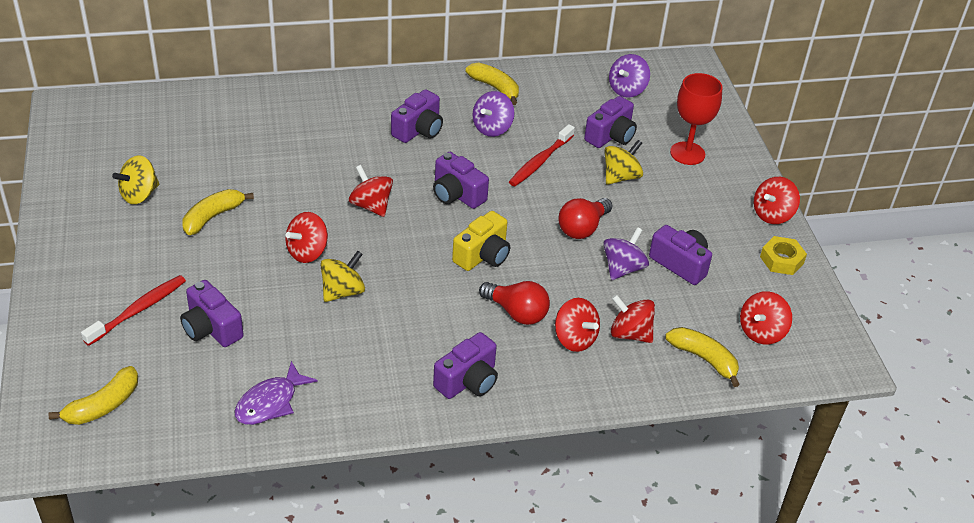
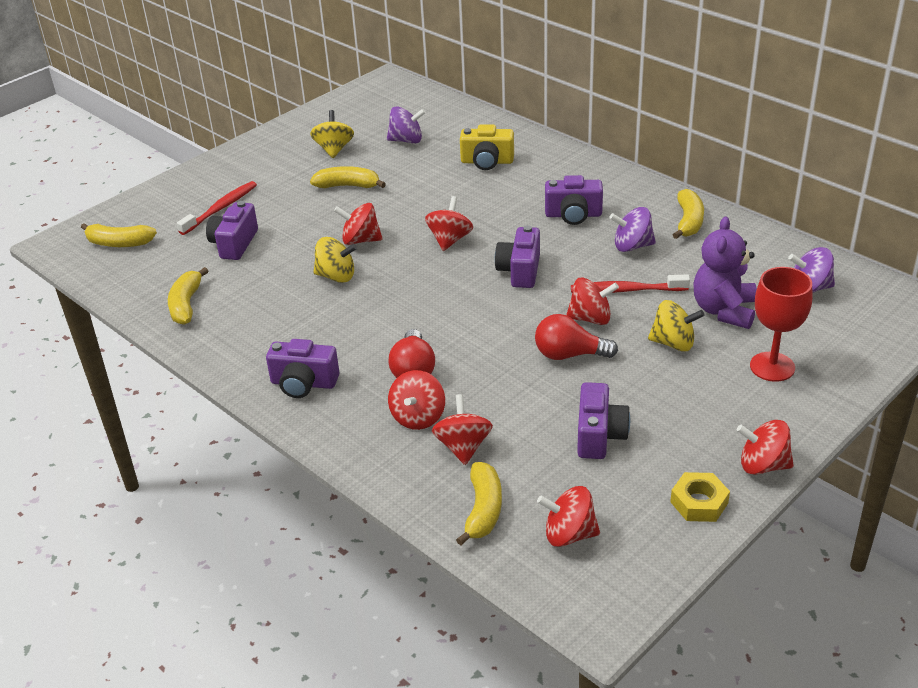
camera: 60 degrees right, 5 degrees down
red toothbrush [81,275,186,346] -> red toothbrush turned 60 degrees counterclockwise [177,181,257,235]
yellow spinning top [112,155,160,204] -> yellow spinning top turned 75 degrees clockwise [310,110,354,158]
purple fish [235,361,318,425] -> yellow banana [168,267,208,325]
yellow camera [452,211,510,271] -> yellow camera moved to [460,124,514,170]
purple camera [584,96,637,148] -> purple teddy bear [693,216,757,329]
purple spinning top [603,227,649,280] -> purple spinning top moved to [387,106,426,144]
none -> red spinning top [566,278,619,325]

